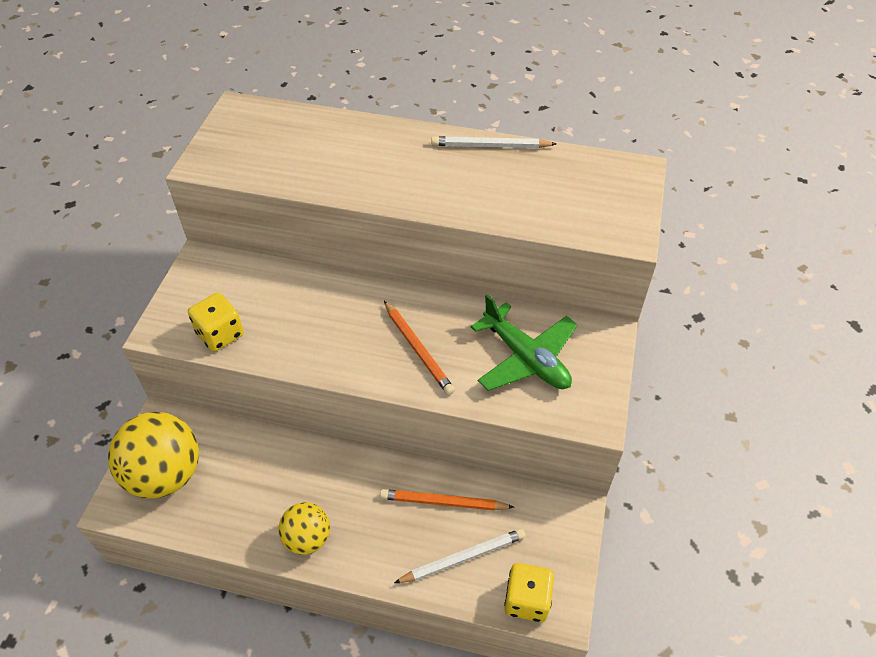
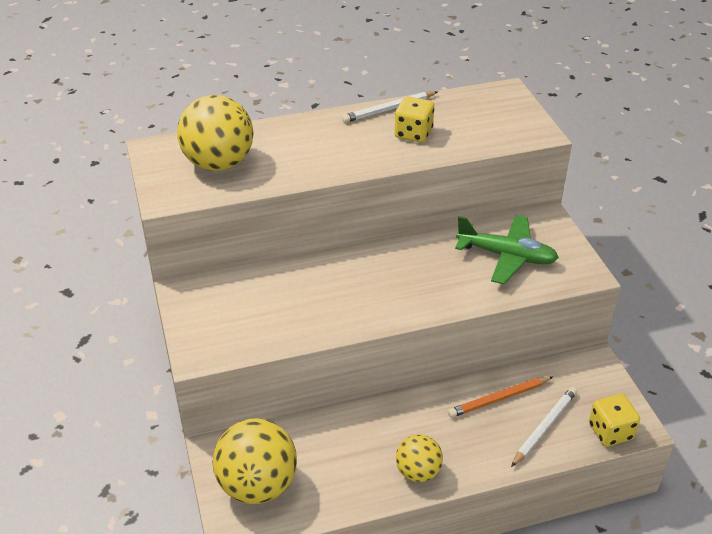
camera: 30 degrees left, 10 degrees down
yellow dice [188,293,244,352] -> yellow dice moved to [395,96,434,143]
orange pencil [384,301,455,395] -> none
none -> yellow ball [177,95,253,171]

